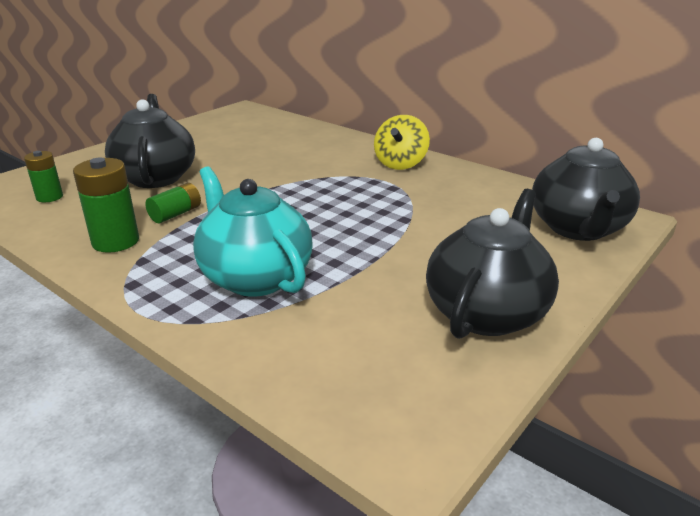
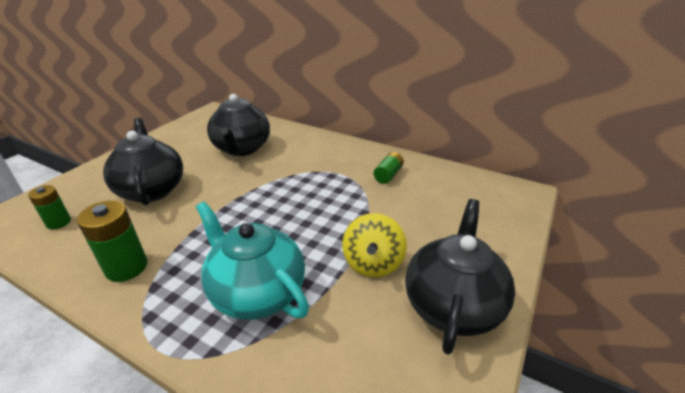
camera: 10 degrees left, 5 degrees up
green battery [145,183,201,223] -> green battery moved to [374,152,404,184]
yellow spinning top [374,115,430,170] -> yellow spinning top moved to [342,213,407,277]
black teapot [532,138,640,241] -> black teapot moved to [207,94,270,156]

